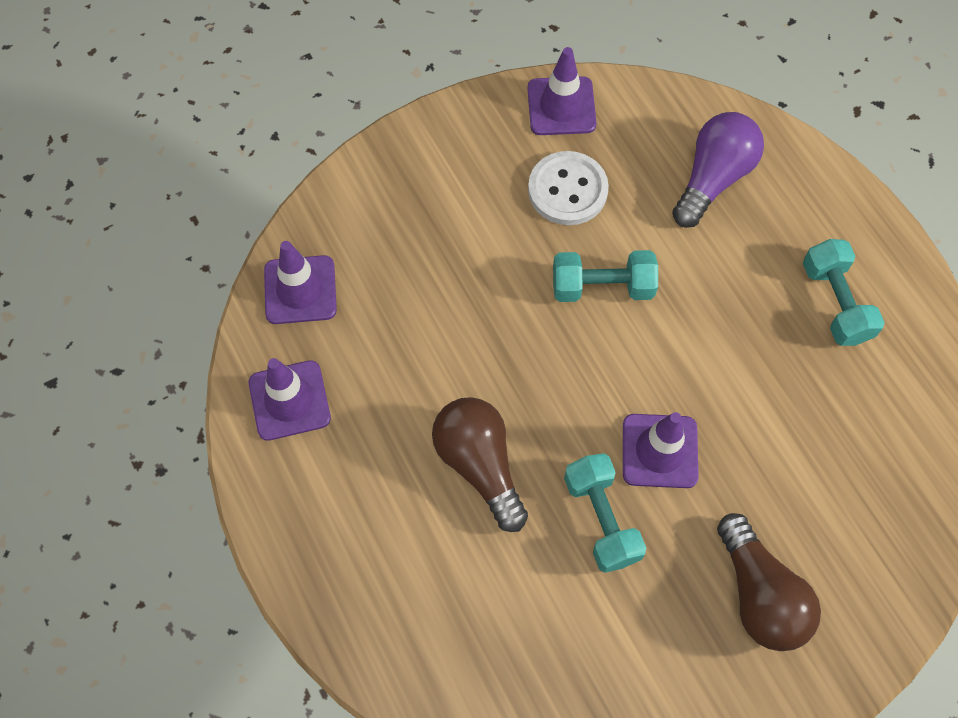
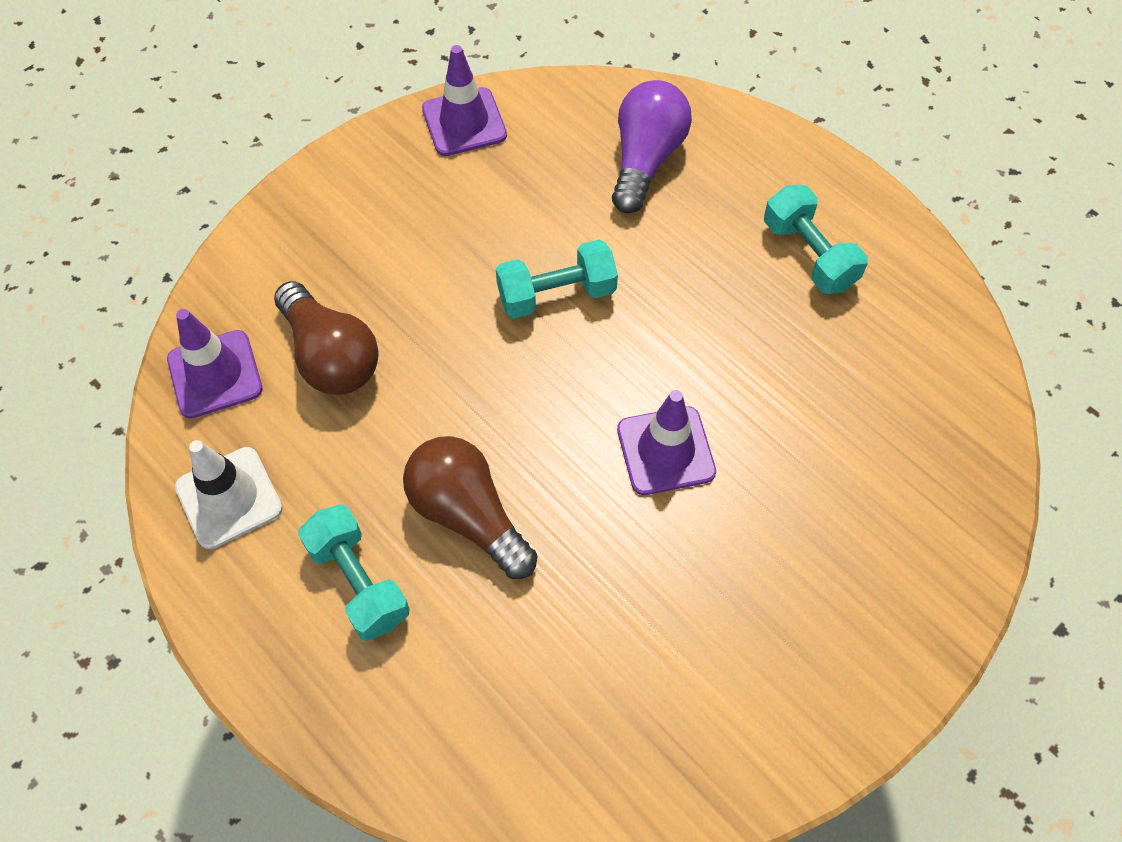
camera: 15 degrees left, 5 degrees down
purple traffic cone [249,358,331,441] -> white traffic cone [175,440,283,549]
white button [528,151,609,225] -> none
turquoise dumbbell [564,453,646,573] -> turquoise dumbbell moved to [298,504,410,641]
brown light bulb [717,513,821,651] -> brown light bulb moved to [274,281,379,395]

